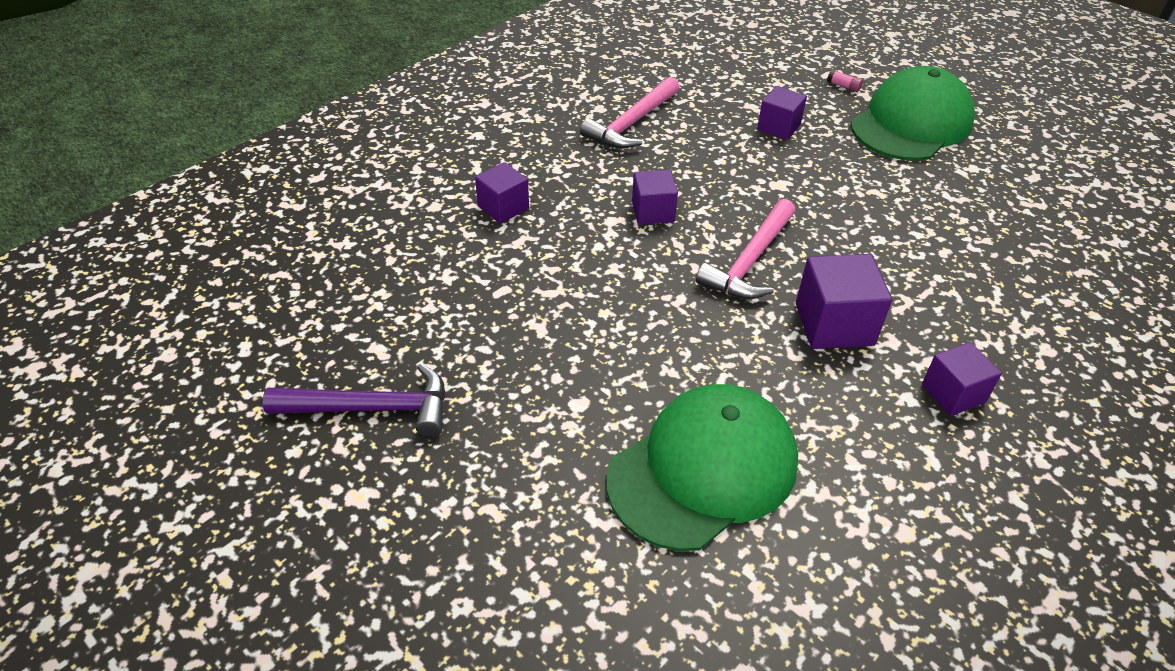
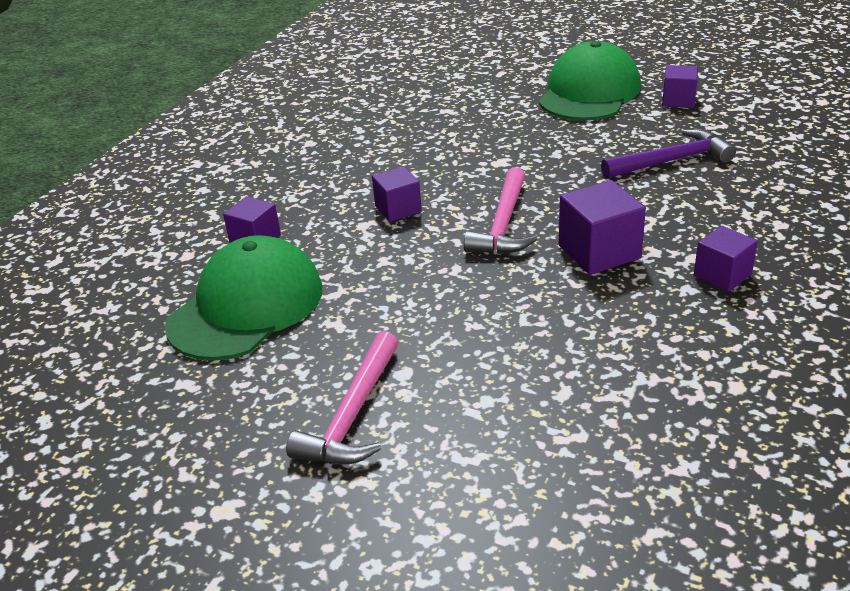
camera: 15 degrees left, 10 degrees down
purple hammer [263,363,445,437] -> purple hammer moved to [601,129,736,178]
pink hammer [580,77,680,148] -> pink hammer moved to [286,331,398,464]
green cap [607,384,798,551] -> green cap moved to [165,235,322,360]
purple cube [757,86,807,140] -> purple cube moved to [662,65,698,108]
pink glue stick [827,70,863,92] -> none

